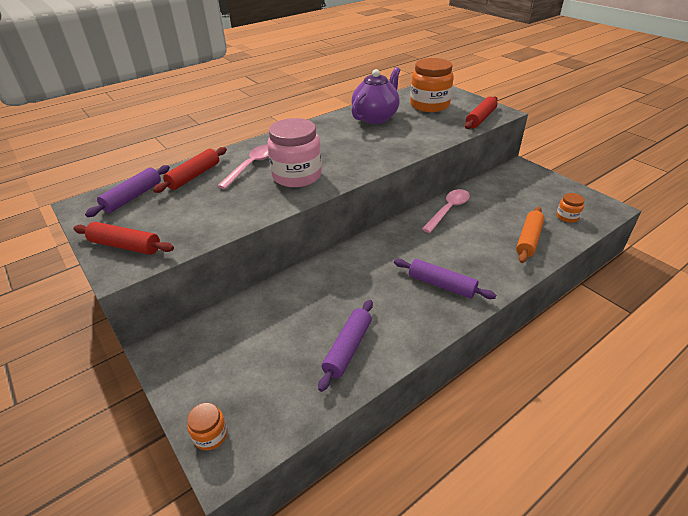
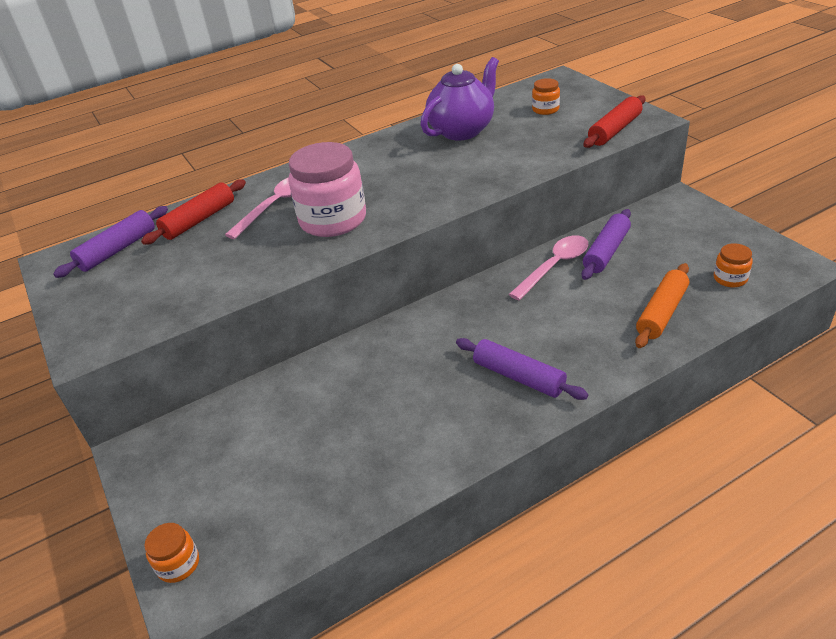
camera: 10 degrees right, 0 degrees up
red rolling pin [73,222,174,255] -> none
purple rolling pin [318,300,373,392] -> purple rolling pin moved to [582,209,631,280]
orange jar [410,58,454,112] -> orange jar [532,78,560,115], size x0.47

